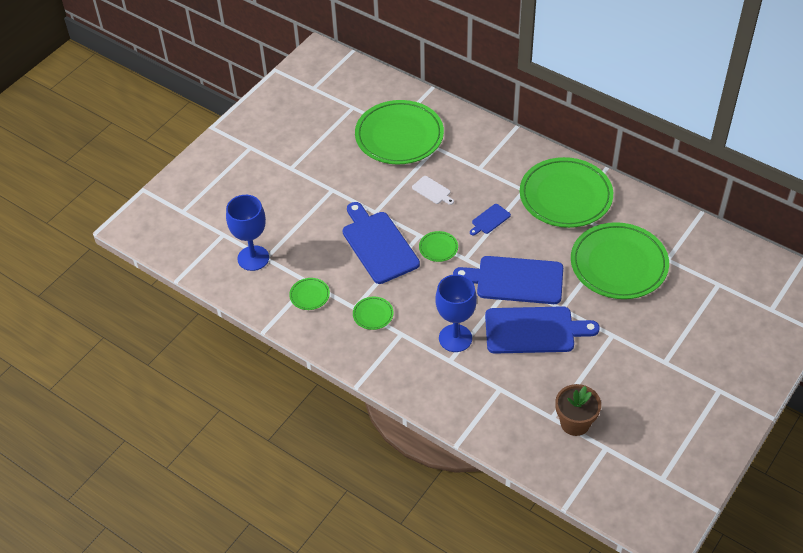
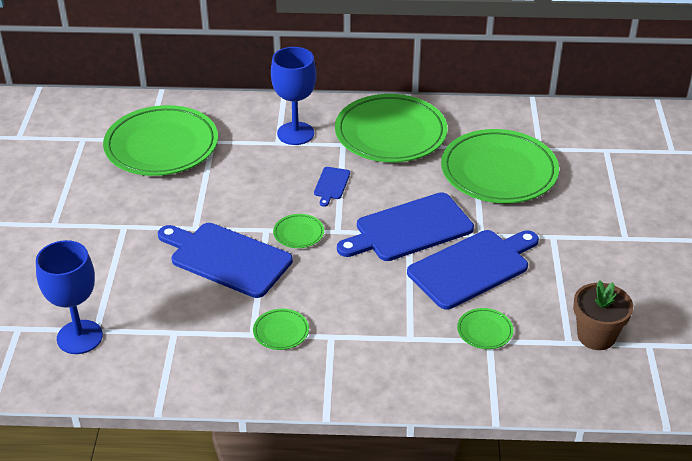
camera: 35 degrees left, 10 degrees down
green plate [289,278,330,310] -> green plate moved to [457,308,513,349]
white cutting board [412,176,454,205] -> none
blue goblet [435,274,477,352] -> blue goblet moved to [271,47,317,145]

